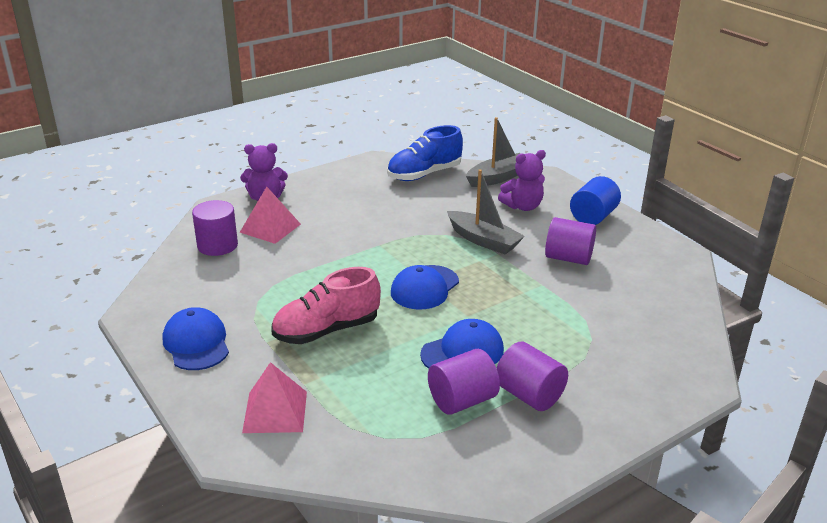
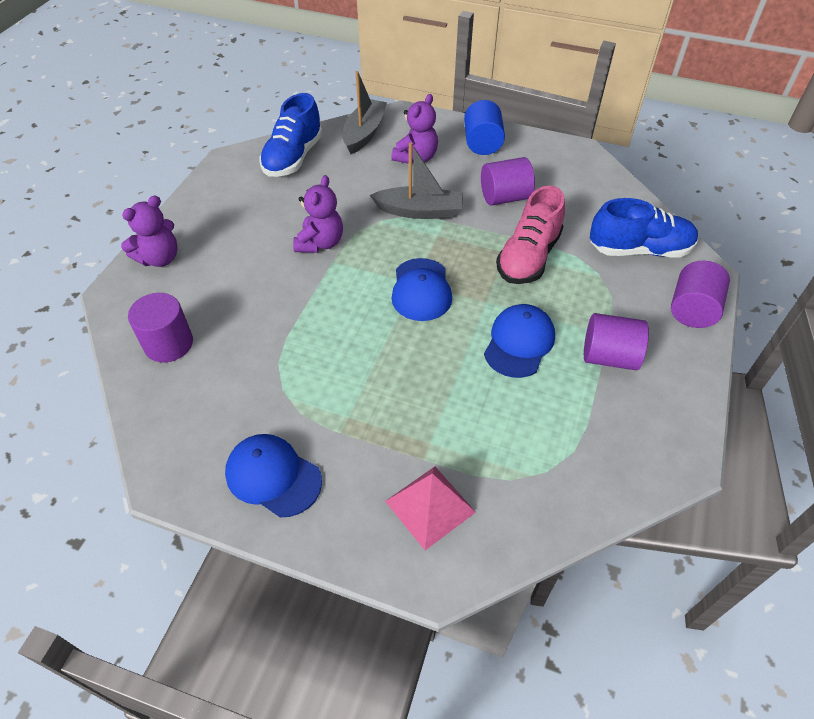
camera: 35 degrees left, 20 degrees up
pink pyramid [240,187,301,244] -> none
pink shoe [271,267,381,344] -> pink shoe moved to [496,186,565,284]
purple cylinder [428,349,500,415] -> purple cylinder moved to [671,261,730,328]
none -> purple teddy bear [293,175,343,253]
none -> blue shoe [590,198,698,257]

